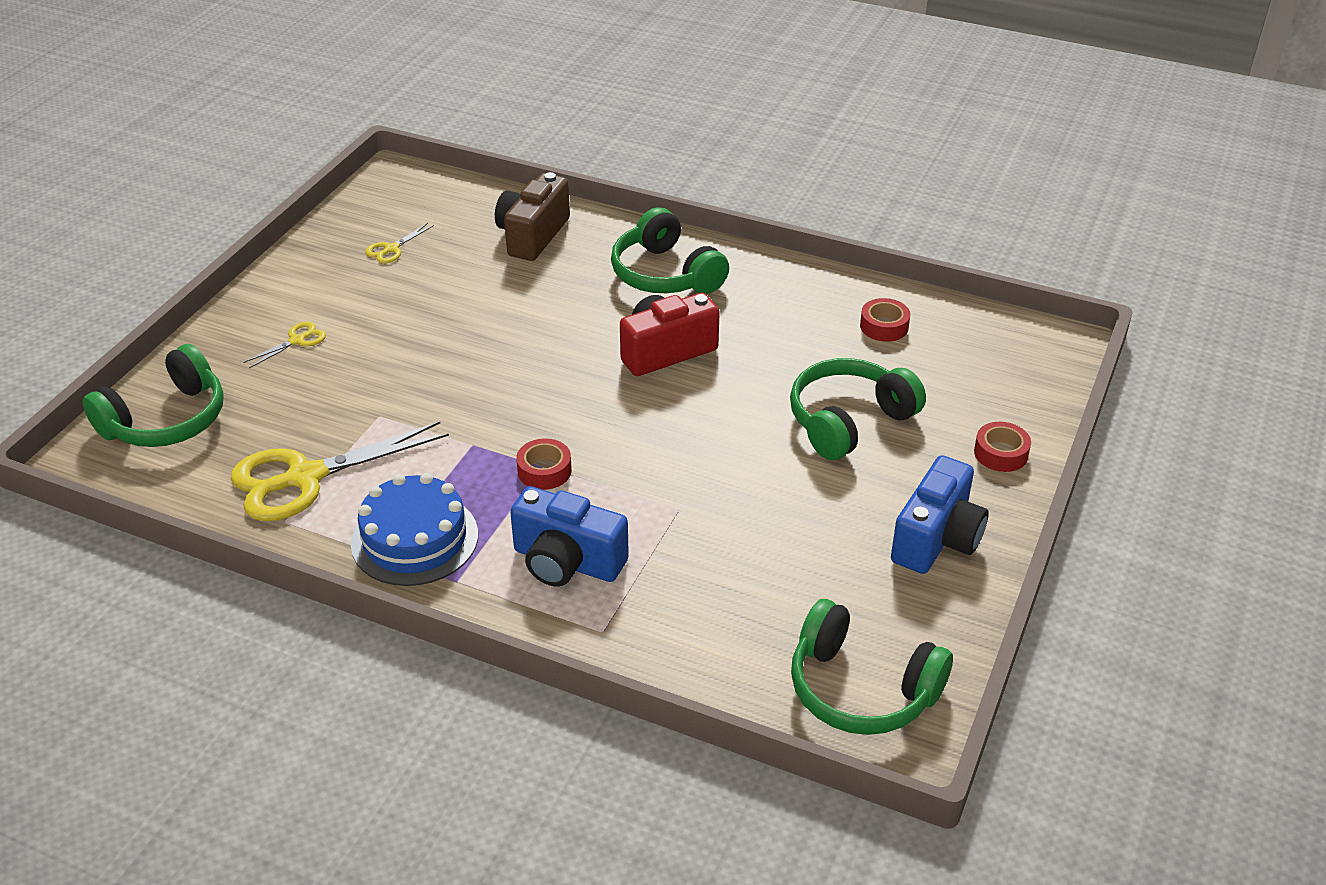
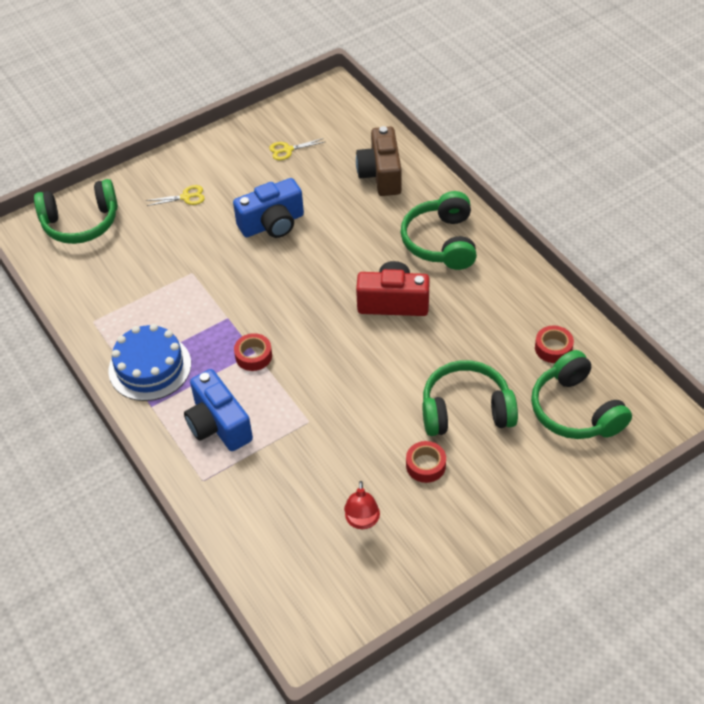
camera: 35 degrees right, 10 degrees up
yellow scissors [231,421,449,521] -> none
brown camera [495,172,570,261] -> brown camera turned 60 degrees counterclockwise [356,126,402,196]
green headphones [791,599,953,735] -> green headphones moved to [531,350,632,439]
blue camera [891,455,988,574] -> blue camera moved to [233,178,304,238]
red tape [974,422,1031,472] -> red tape moved to [406,441,446,483]
none -> red lamp [344,481,380,529]

